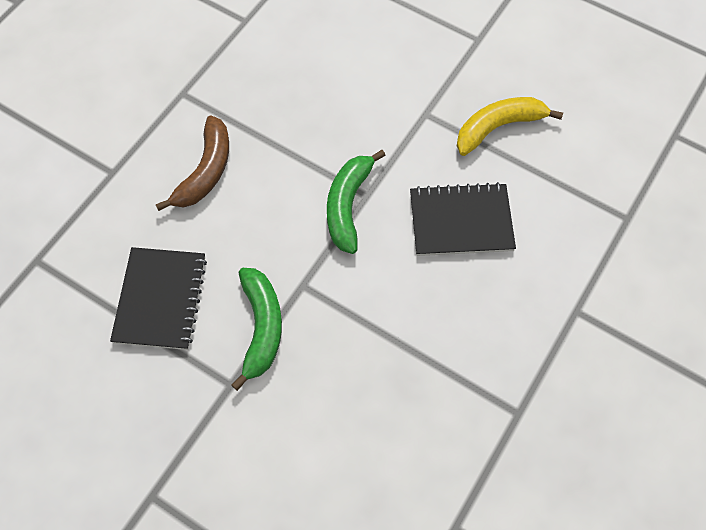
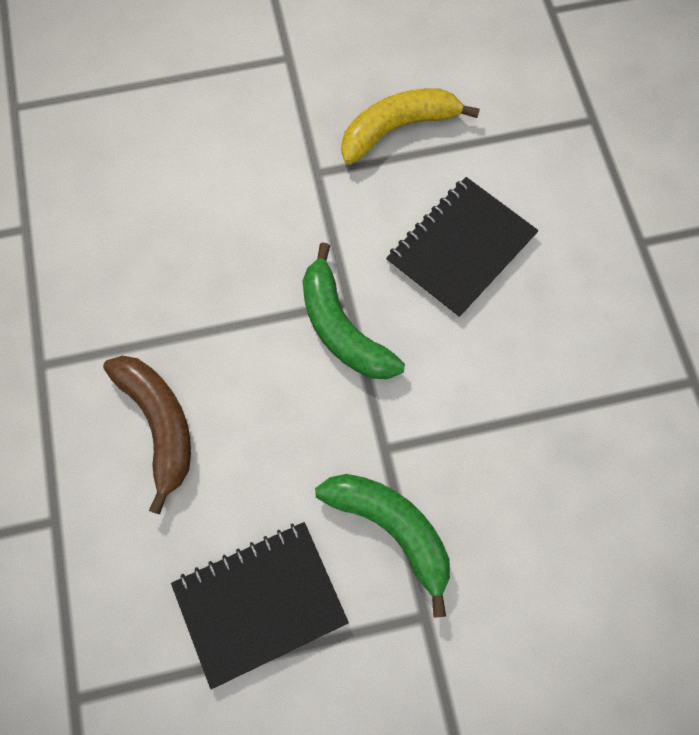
camera: 45 degrees left, 5 degrees up
black notebook [110,247,207,350] -> black notebook turned 75 degrees counterclockwise [171,522,349,689]
yellow banana [457,97,563,156] -> yellow banana turned 45 degrees clockwise [341,88,480,165]

